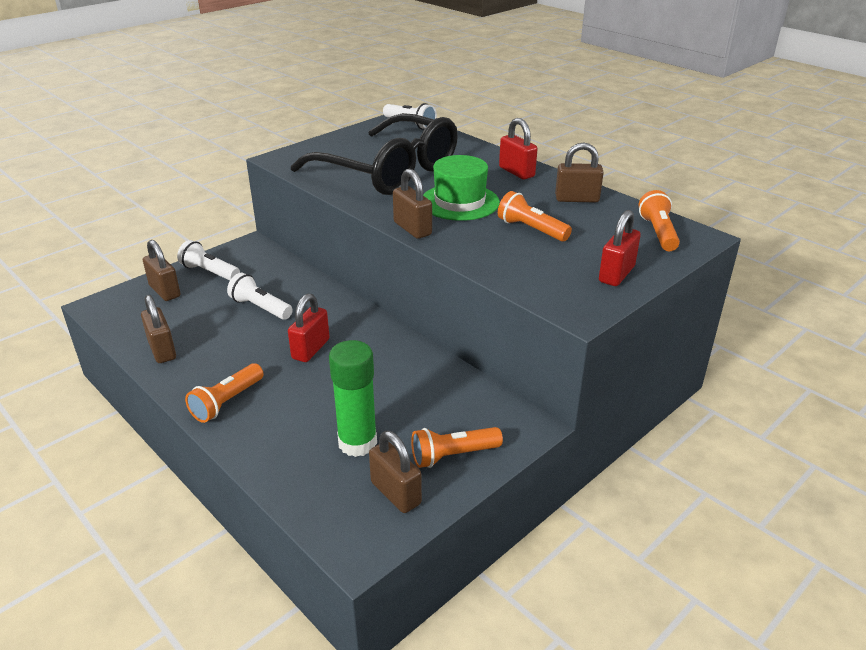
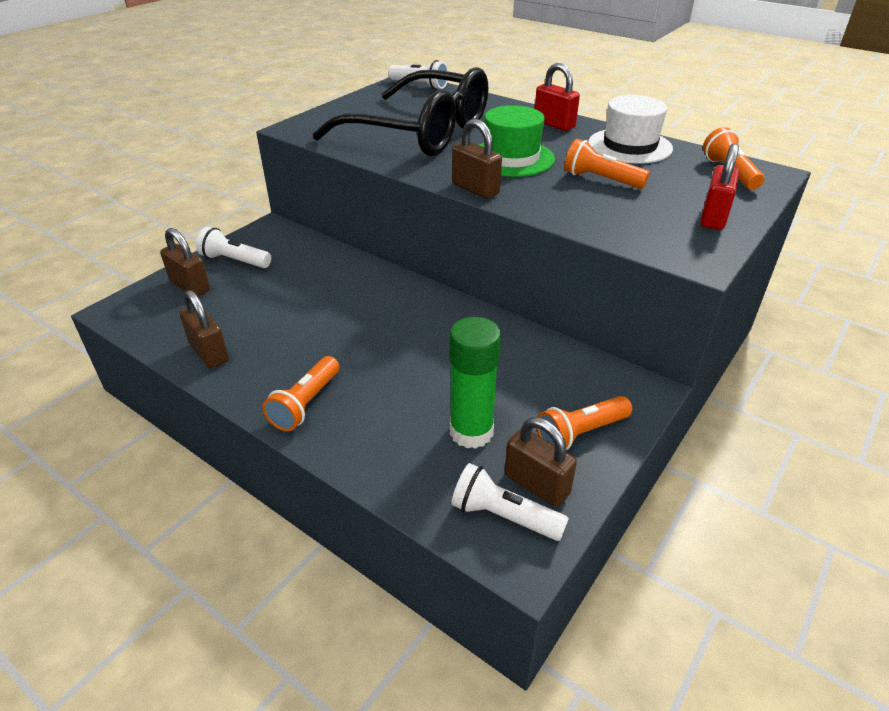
camera: 10 degrees left, 5 degrees up
white flashlight [227,273,293,320] -> white flashlight moved to [451,463,569,541]
red padlock [288,294,330,362] -> none
brown padlock [555,143,604,203] -> white hat [588,95,673,164]

